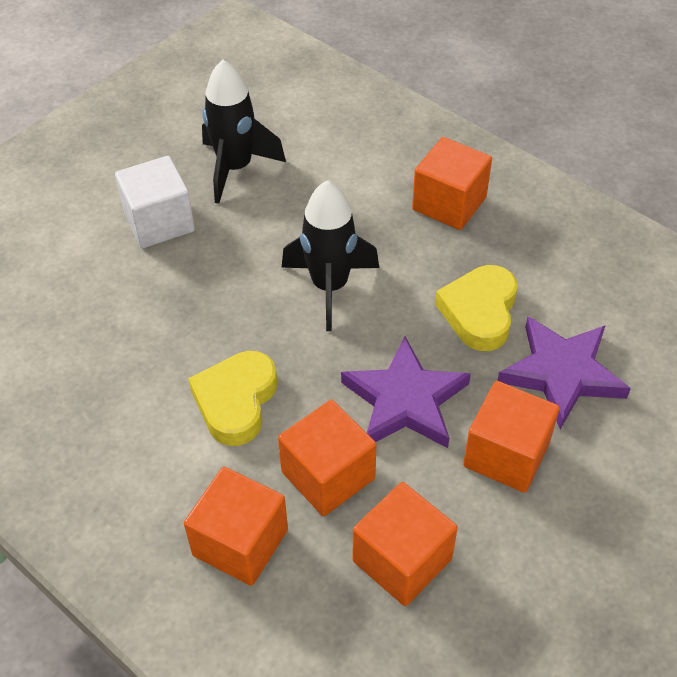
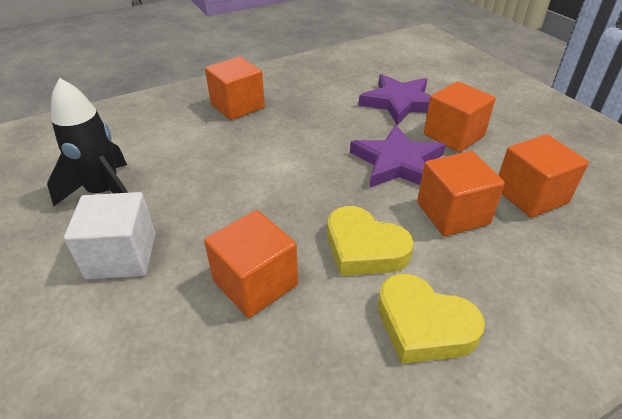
camera: 70 degrees left, 10 degrees down
orange cube [184,467,288,586] -> orange cube moved to [204,210,298,318]
black rocket [281,180,379,331] -> none
yellow heart [435,265,518,351] -> yellow heart moved to [378,274,485,364]

